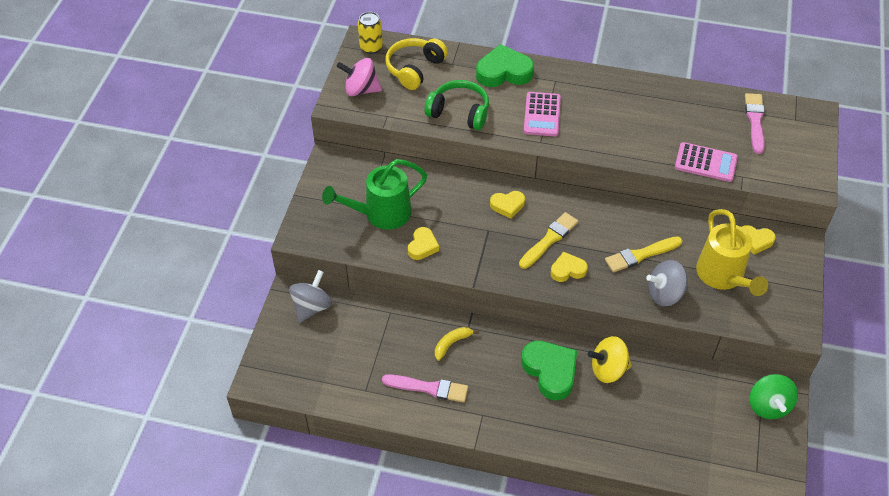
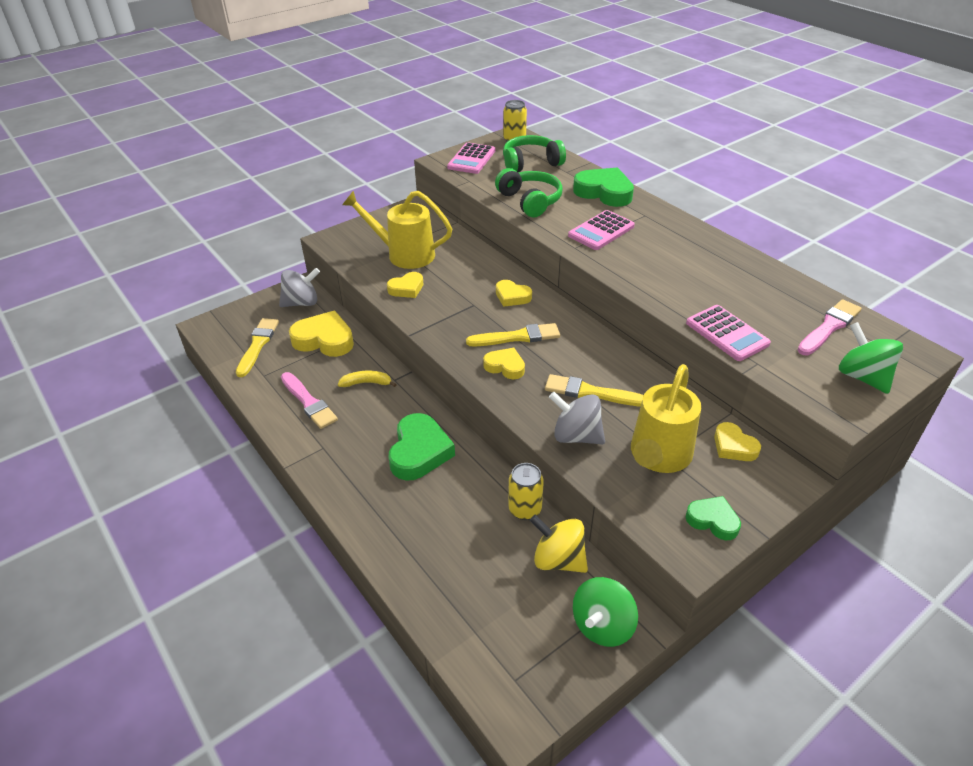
camera: 40 degrees right, 10 degrees down
green watering can [322,159,427,230] -> yellow watering can [342,190,452,269]
pink spinning top [336,58,382,96] -> pink calculator [447,142,495,174]
yellow headphones [385,38,448,90] -> green headphones [503,135,566,172]
yellow spinning top [587,336,632,383] -> yellow spinning top moved to [530,515,588,573]
none -> yellow brush [236,318,279,377]
none -> yellow heart [289,311,354,357]
none -> yellow can [508,463,544,520]
none -> green heart [686,496,741,540]
none -> green spinning top [839,322,903,394]

